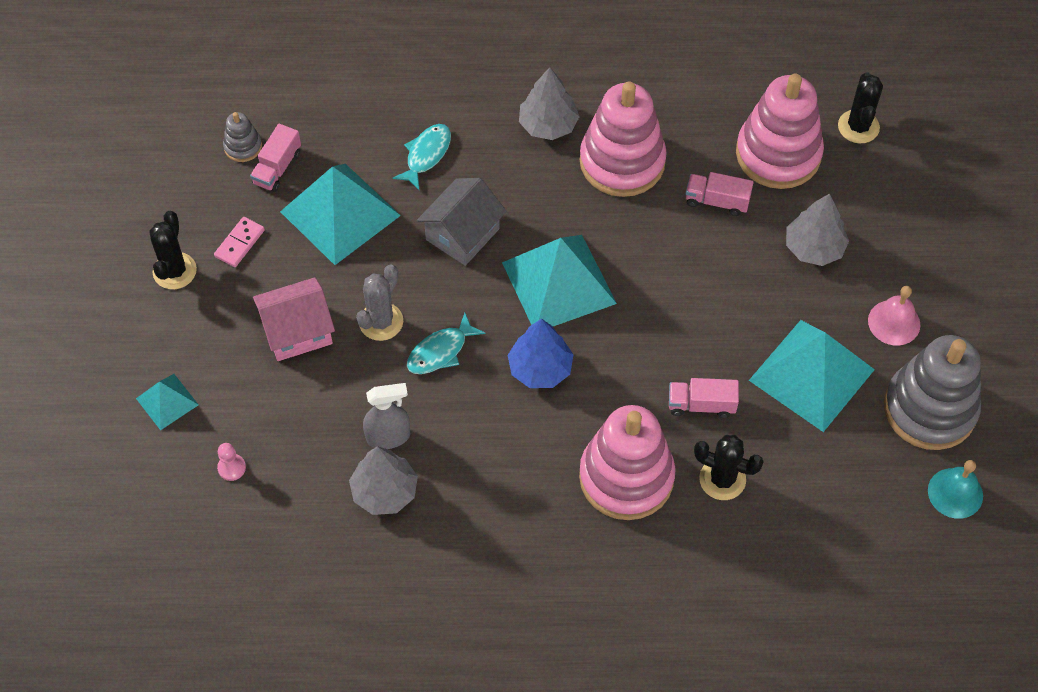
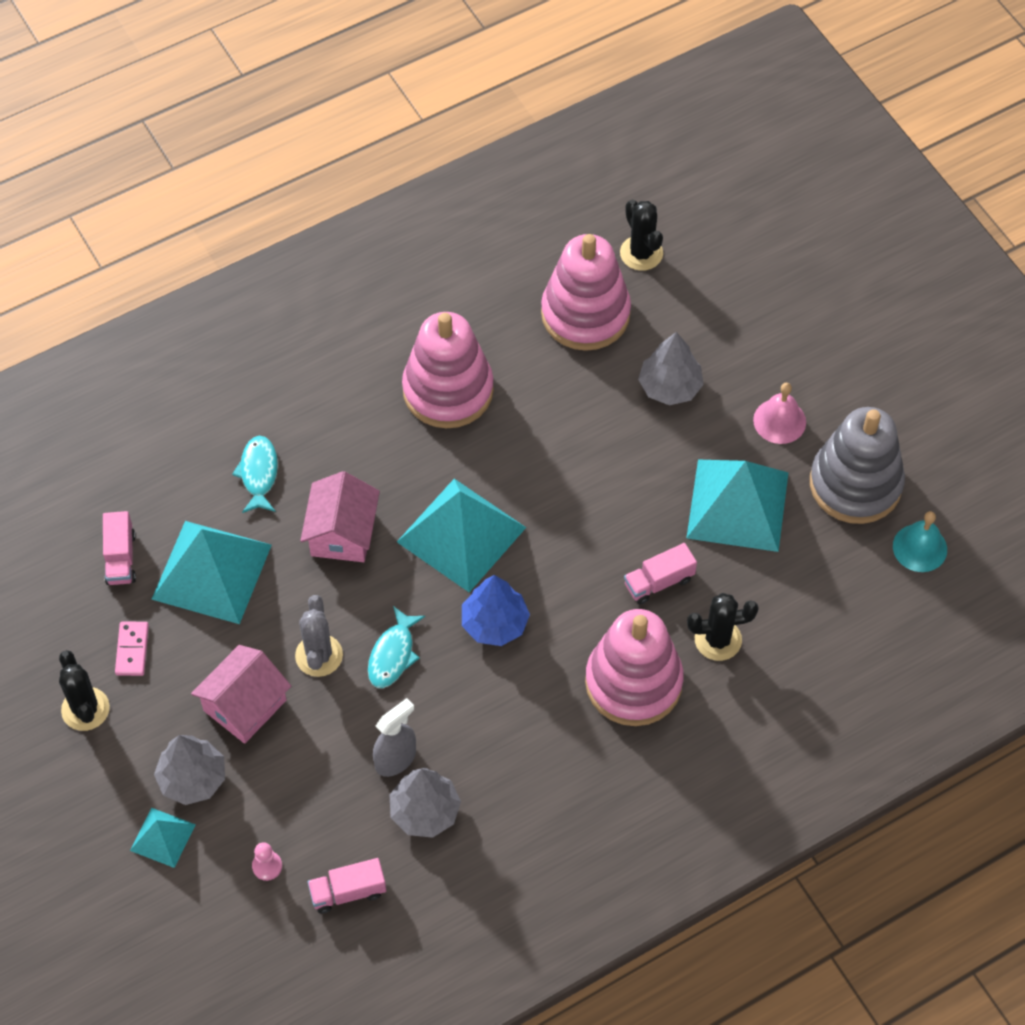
camera: 30 degrees left, 0 degrees up
grey stacking toy [223,112,262,162] -> none
grey house [417,178,507,266] -> pink house [300,471,380,562]
grey tree [519,67,580,140] -> grey tree moved to [154,735,225,805]
pink truck [685,172,754,216] -> pink truck moved to [307,858,386,913]

